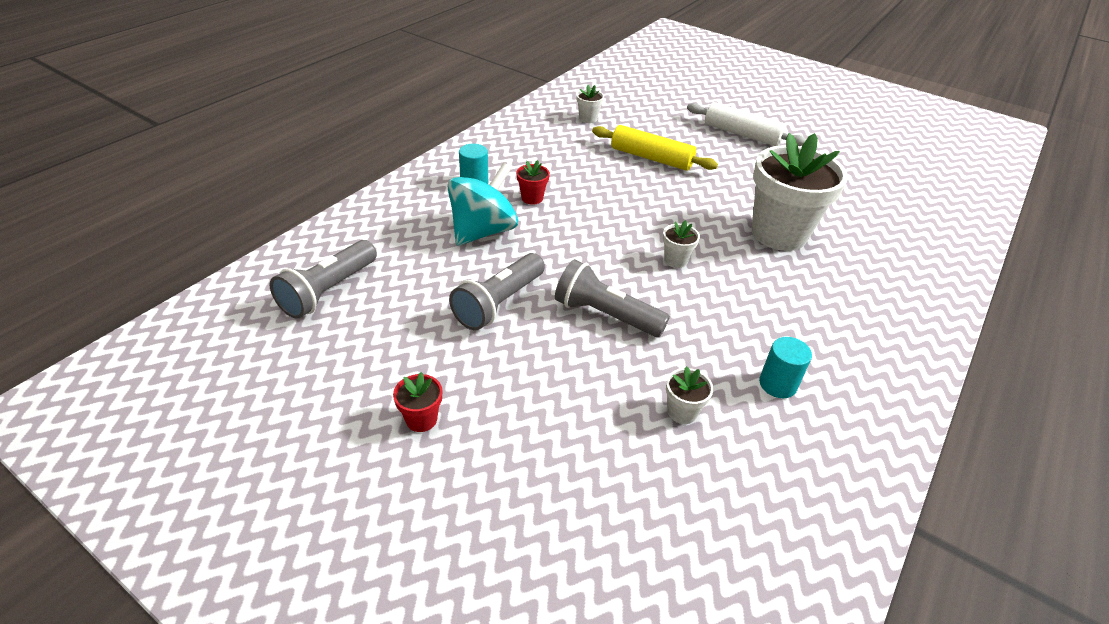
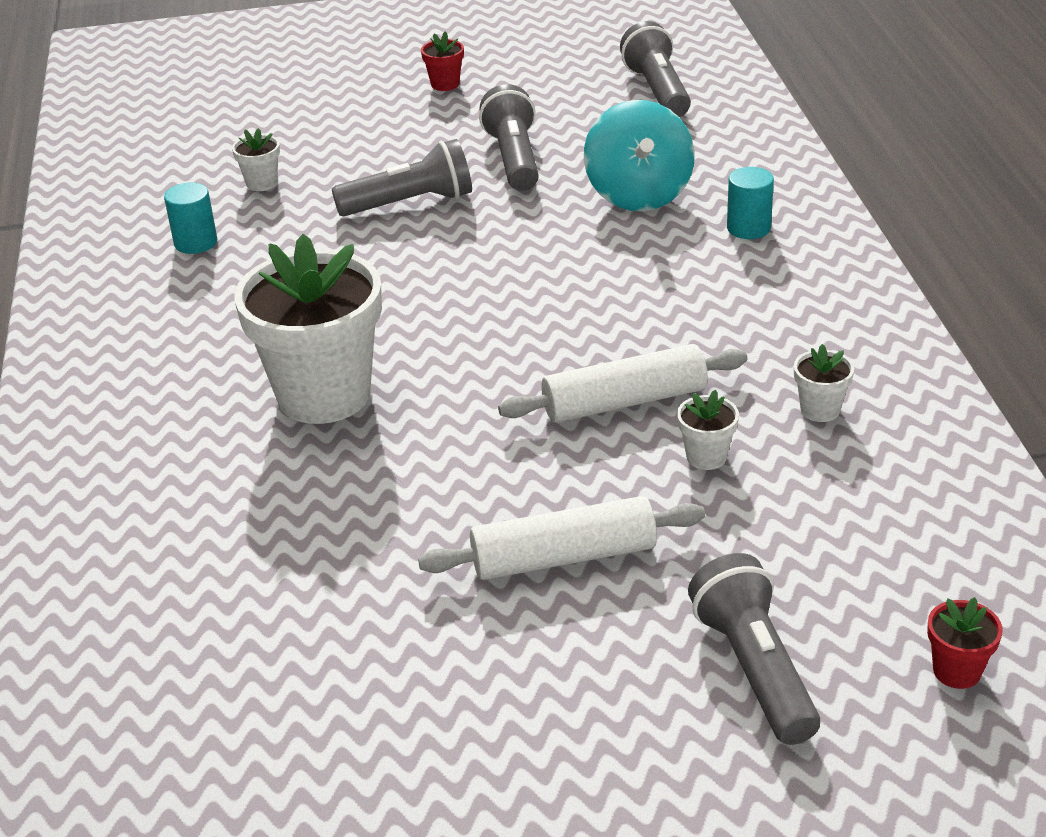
camera: 140 degrees right, 5 degrees down
red flower pot [517,160,550,205] -> red flower pot moved to [927,597,1003,689]
yellow rolling pin [592,125,718,171] -> white rolling pin [498,344,748,423]
white flower pot [663,220,700,268] -> white flower pot moved to [677,390,739,470]
none -> grey flashlight [688,553,820,745]

